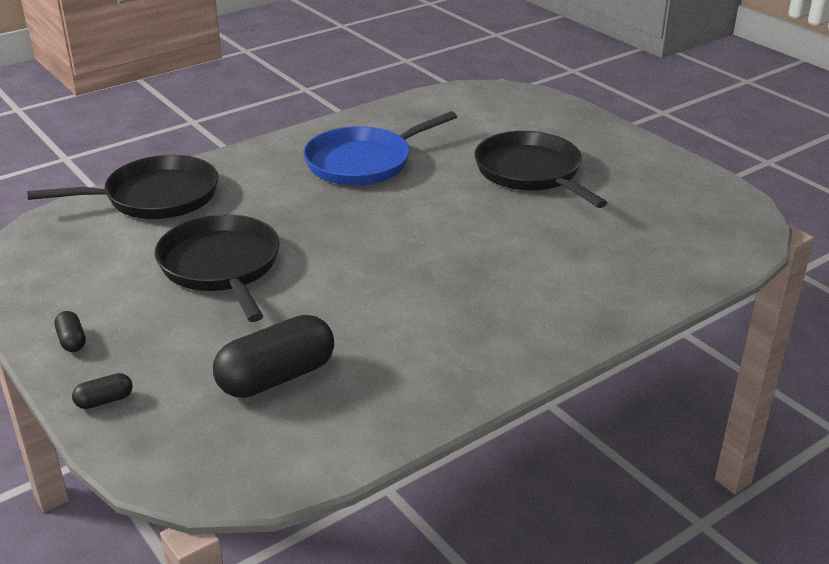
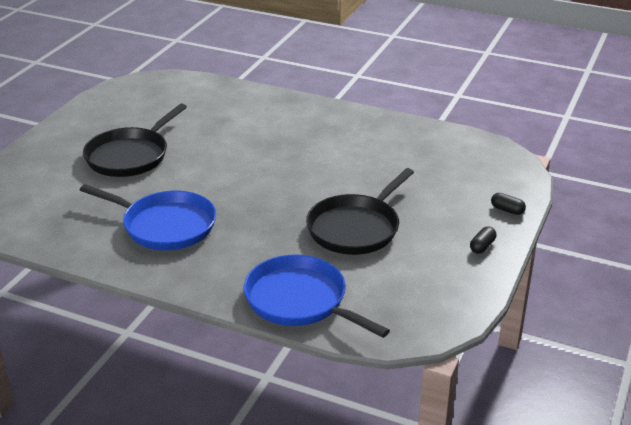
camera: 120 degrees left, 0 degrees up
black pan [27,155,219,219] -> blue pan [244,255,390,338]
black capsule [213,315,334,398] -> none

